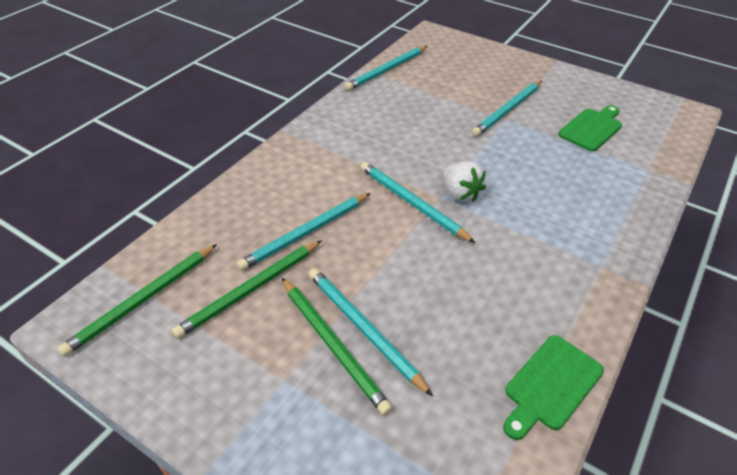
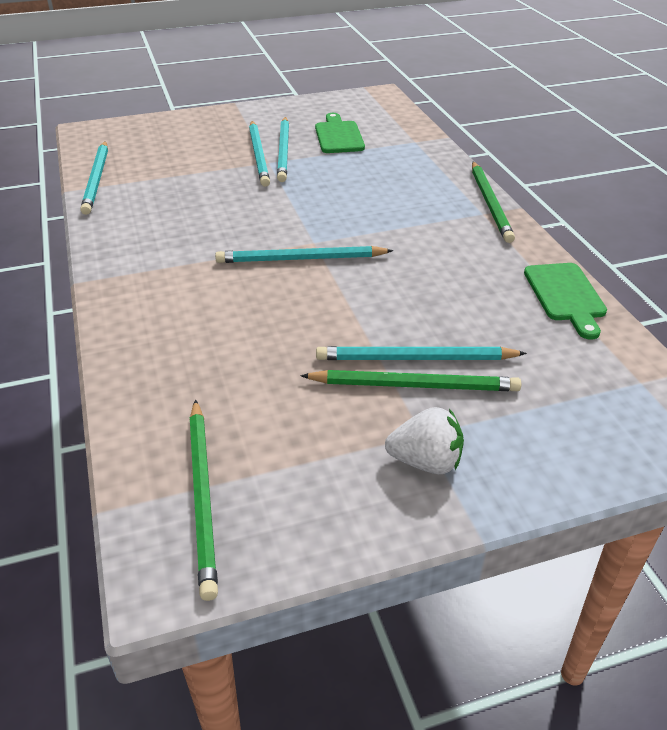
camera: 50 degrees left, 5 degrees down
green pencil [172,240,322,339] -> green pencil moved to [472,162,515,243]
turquoise pencil [237,193,371,271] -> turquoise pencil moved to [277,117,289,182]
white strawberry [443,161,486,202] -> white strawberry moved to [385,407,464,474]

